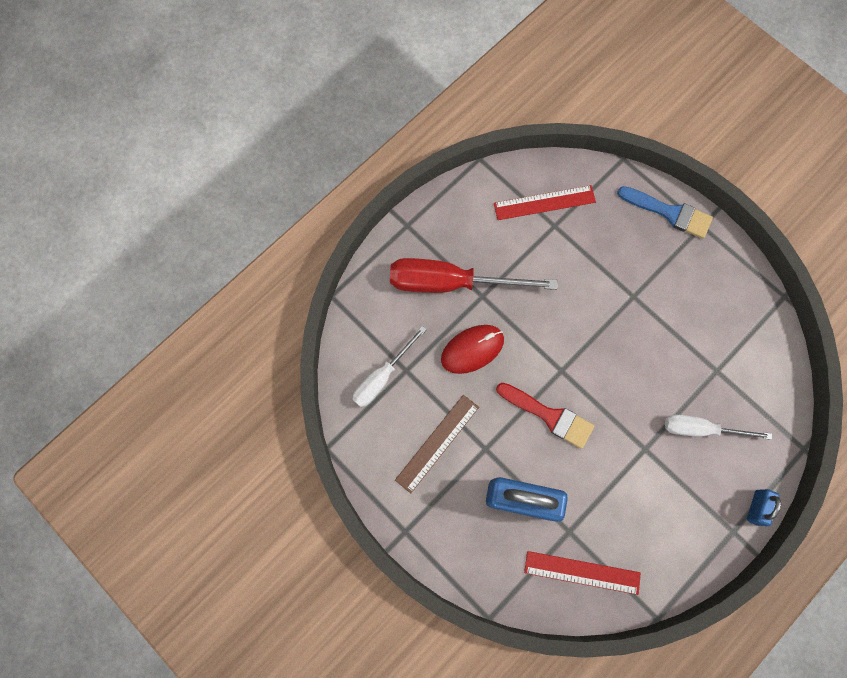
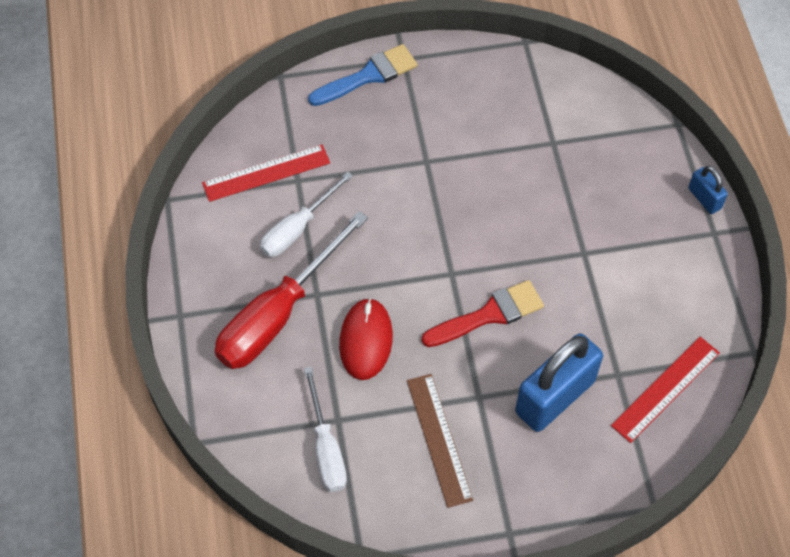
camera: 55 degrees left, 15 degrees down
red ruler [494,185,596,220] -> red ruler turned 45 degrees clockwise [202,145,330,202]
white screwdriver [665,415,772,440] -> white screwdriver moved to [260,172,353,257]

